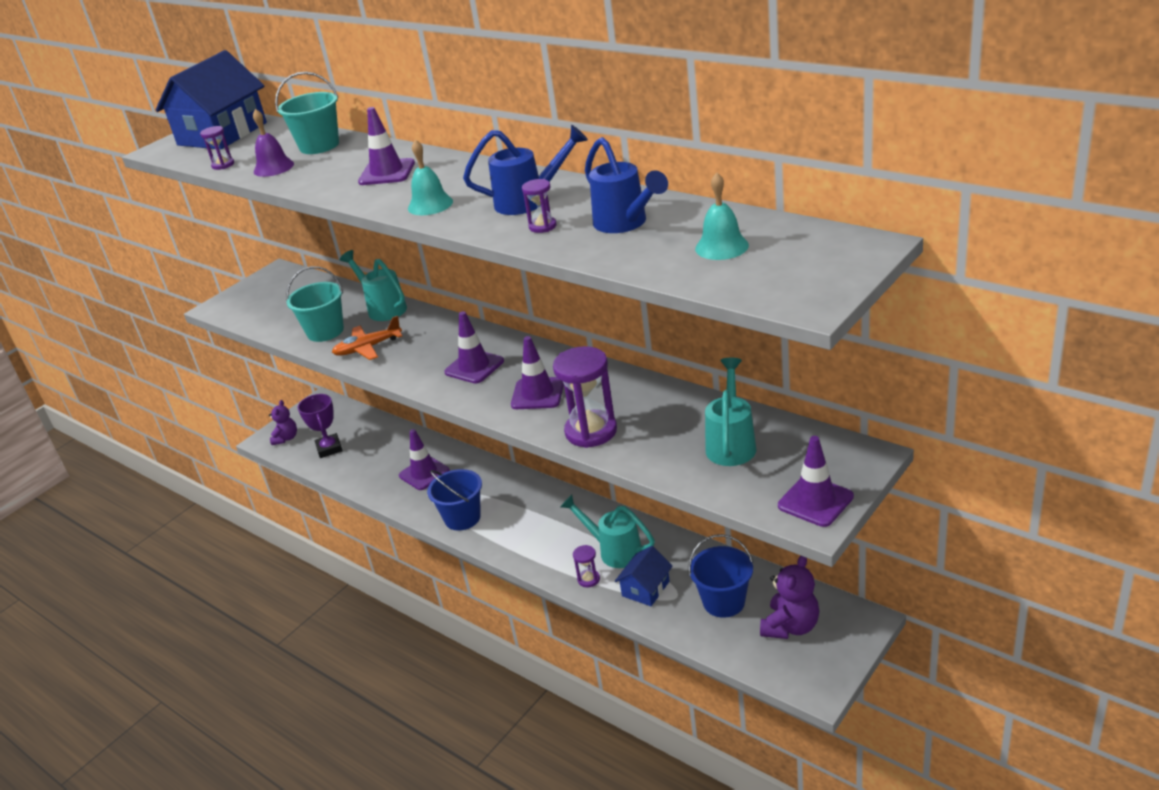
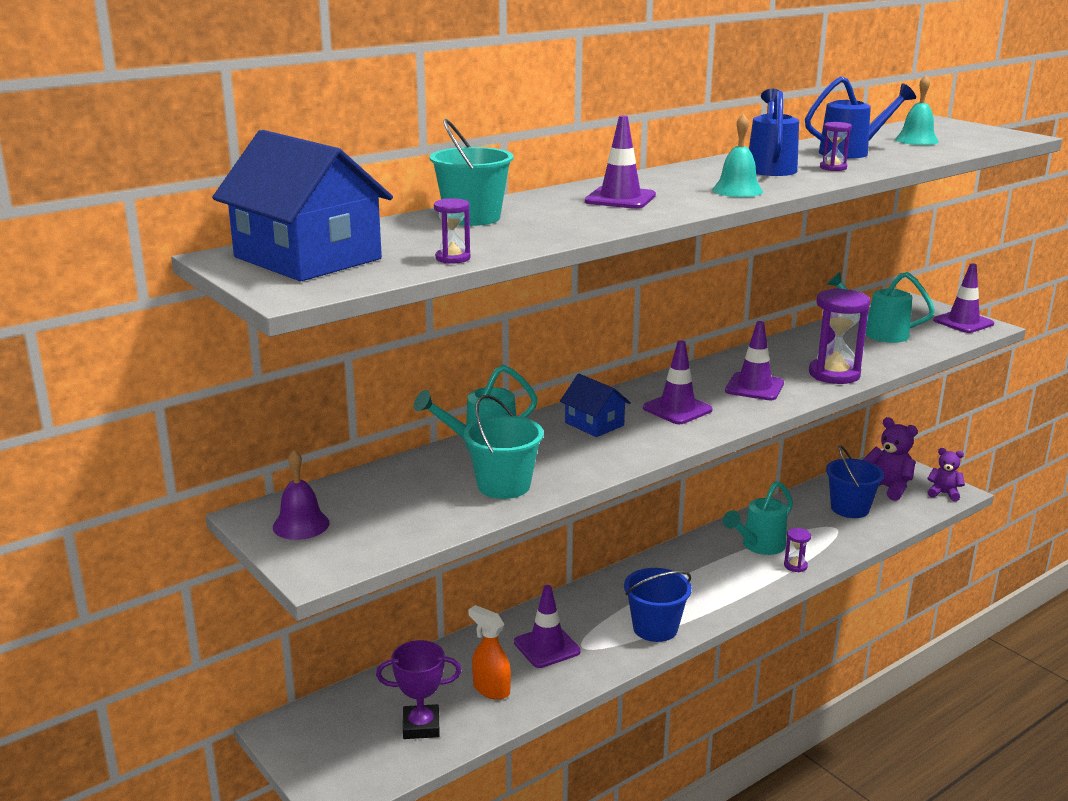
camera: 80 degrees left, 10 degrees down
purple bell [253,109,294,177] -> purple bell moved to [273,450,329,540]
purple teddy bear [269,400,297,445] -> purple teddy bear moved to [927,448,965,501]
orange plane [332,316,402,360] -> none
blue house [615,546,673,606] -> blue house moved to [560,374,631,437]
none -> orange spray bottle [469,605,511,700]

